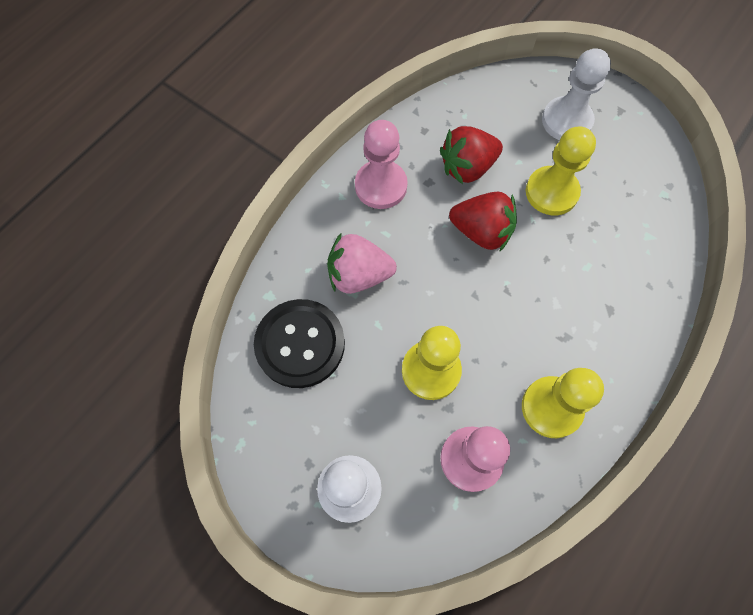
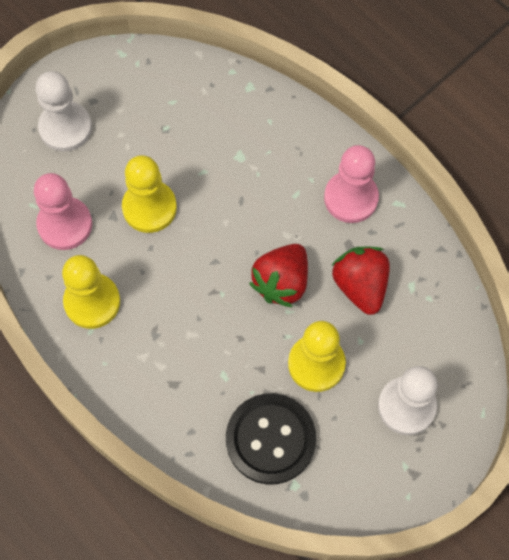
camera: 100 degrees right, 0 degrees up
black button [254,299,345,388] -> black button moved to [226,393,316,484]
pink strawberry [327,232,397,294] -> none

